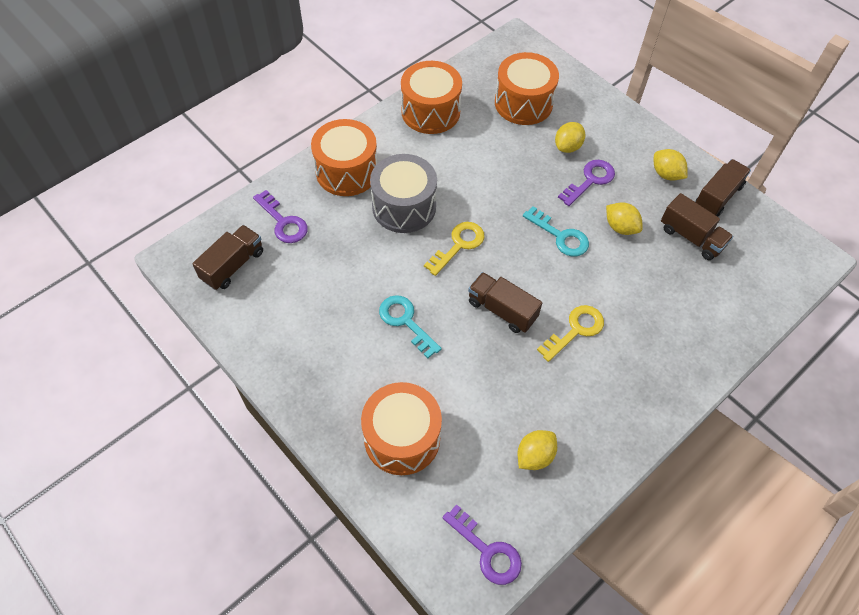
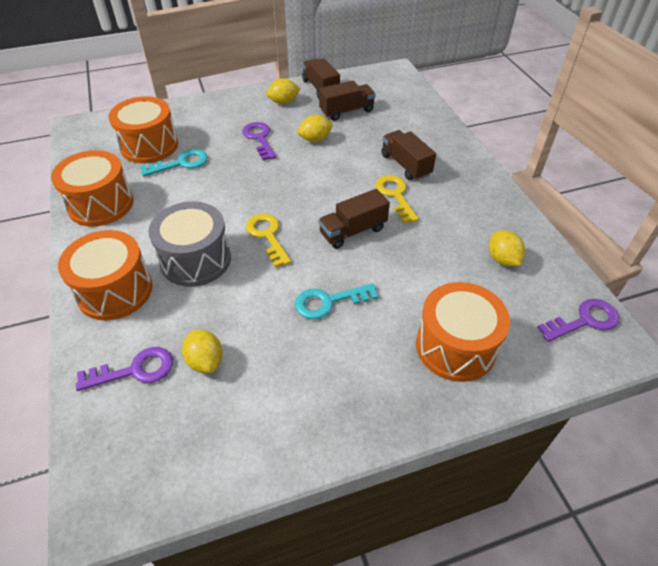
camera: 65 degrees left, 10 degrees down
brown truck [192,225,263,290] -> brown truck moved to [381,130,436,181]
turquoise key [523,206,589,257] -> turquoise key moved to [140,149,208,177]
yellow lemon [555,122,585,153] -> yellow lemon moved to [182,330,223,373]

